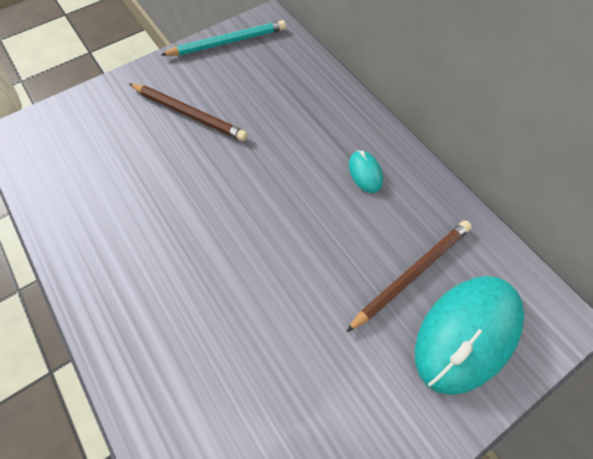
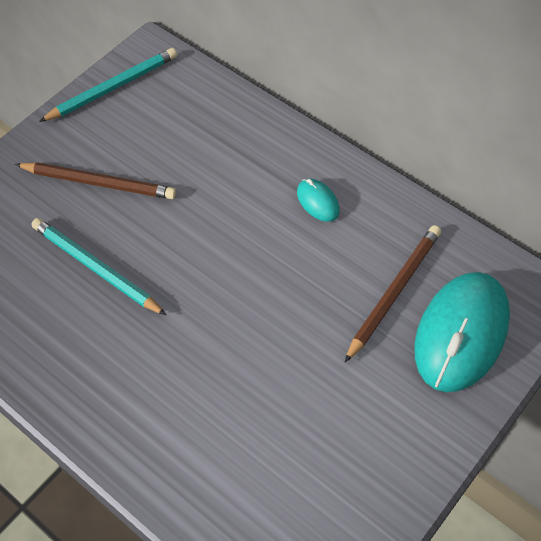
camera: 15 degrees left, 5 degrees down
none -> turquoise pencil [32,218,166,315]

